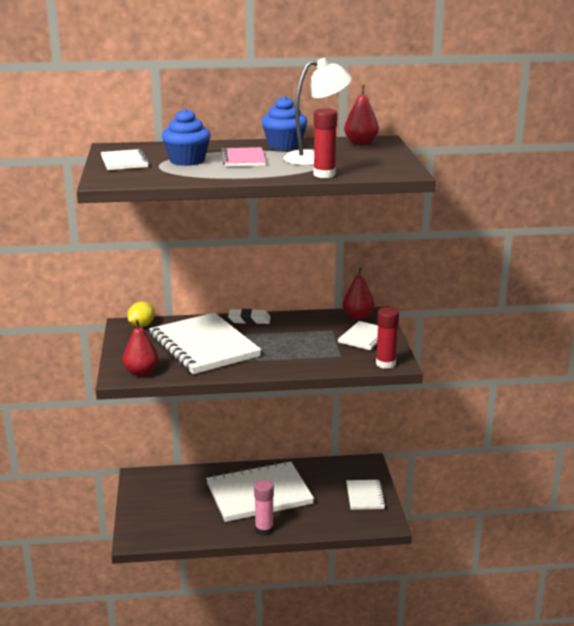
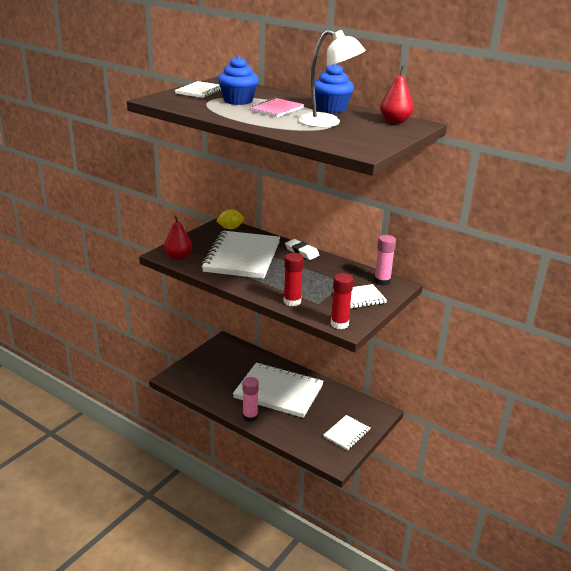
camera: 40 degrees right, 5 degrees up
red glue stick [313,108,337,178] -> red glue stick moved to [284,253,304,306]
red pear [343,267,374,320] -> pink glue stick [374,235,396,286]

